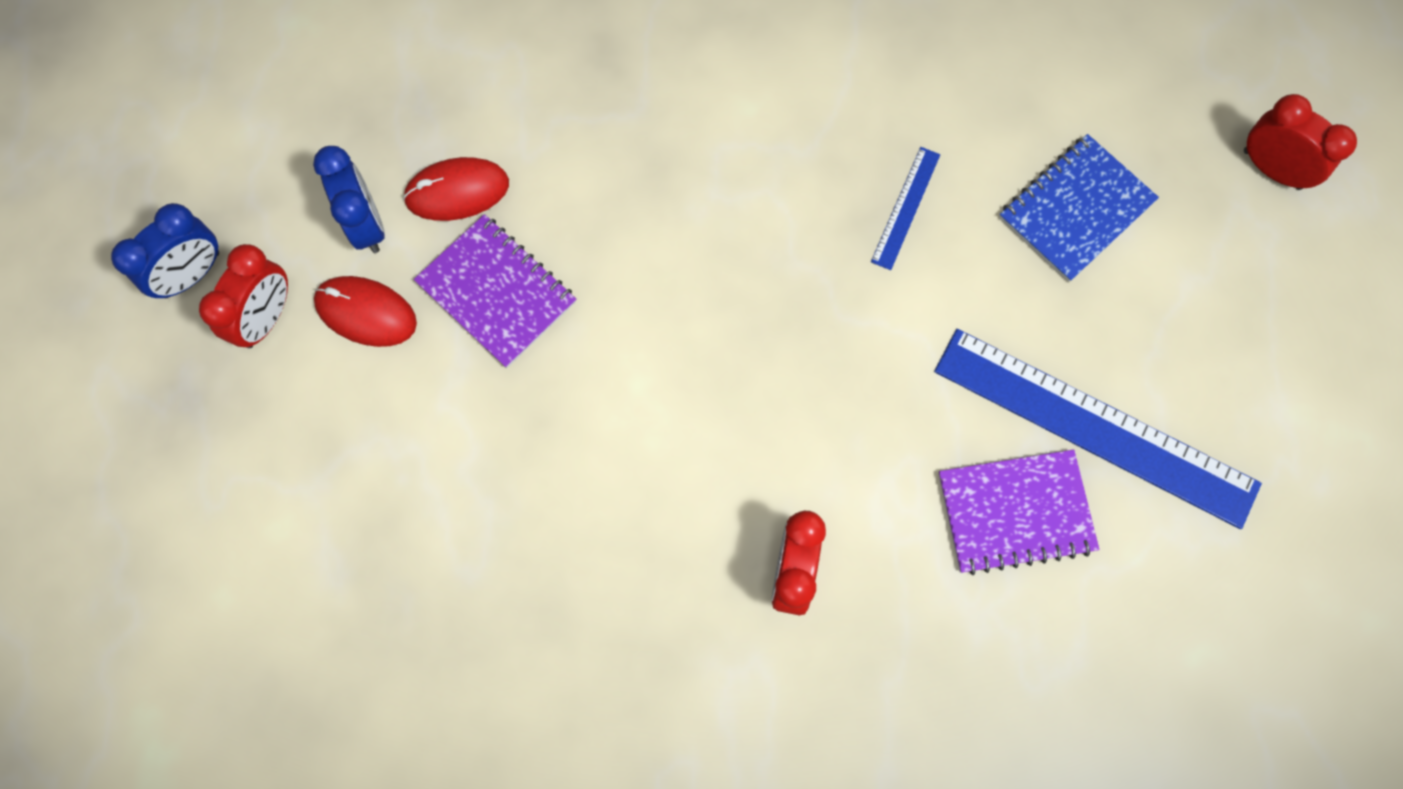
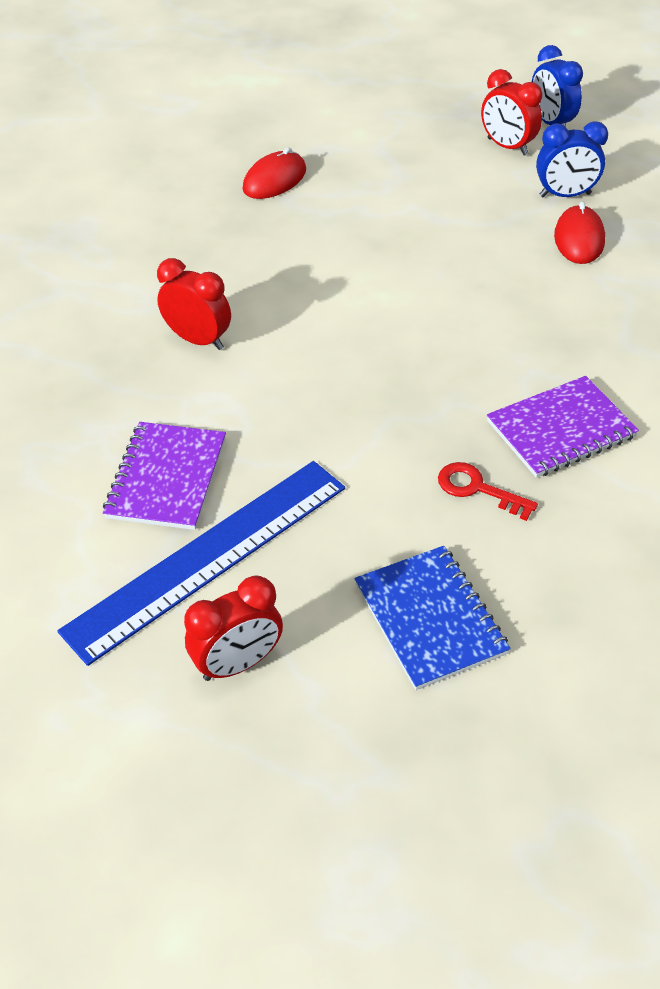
camera: 110 degrees right, 25 degrees down
red mouse [314,276,417,347] -> red mouse moved to [242,147,306,199]
purple notebook [414,214,576,368] -> purple notebook moved to [487,376,639,478]
blue ruler [871,147,940,270] -> red key [438,462,538,521]
red clock [1244,94,1357,190] -> red clock moved to [184,575,283,681]

